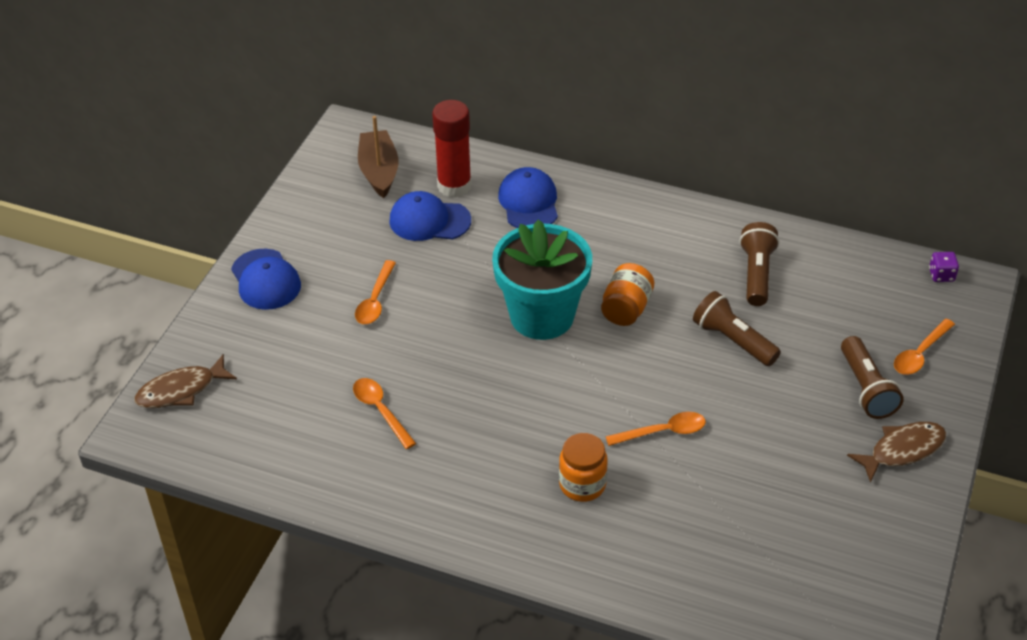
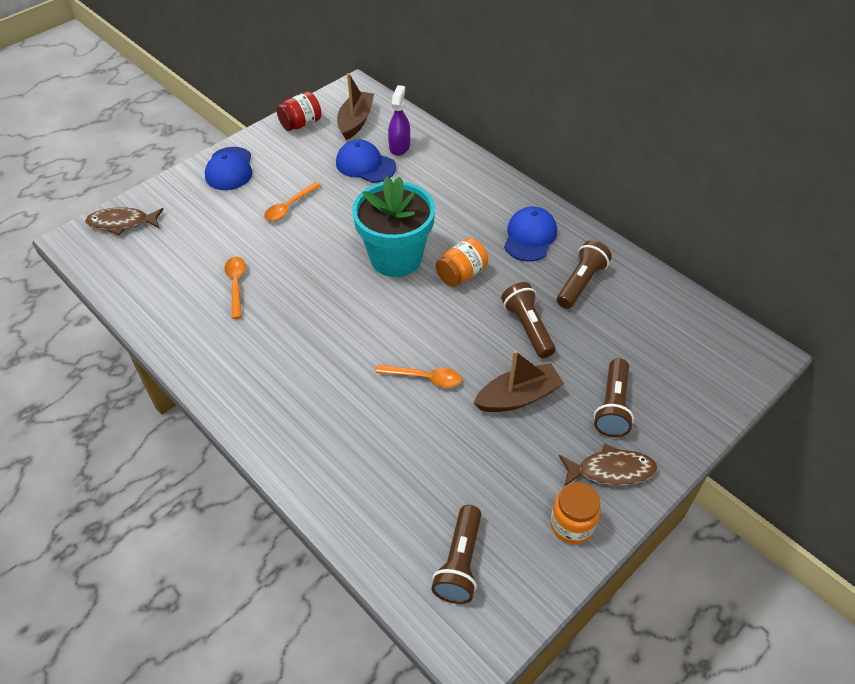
camera: 25 degrees right, 5 degrees up
red glue stick [432,100,472,198] -> purple spray bottle [388,85,410,156]
blue cap [498,167,558,228] -> blue cap moved to [504,206,557,262]
orange jar [559,433,608,502] -> orange jar moved to [550,482,601,544]
orange spoon [894,319,955,375] -> none
purple dice [929,252,959,282] -> none
none -> red jar [276,92,322,131]
none -> brown flashlight [431,505,481,604]
none -> brown boat [473,350,564,412]

